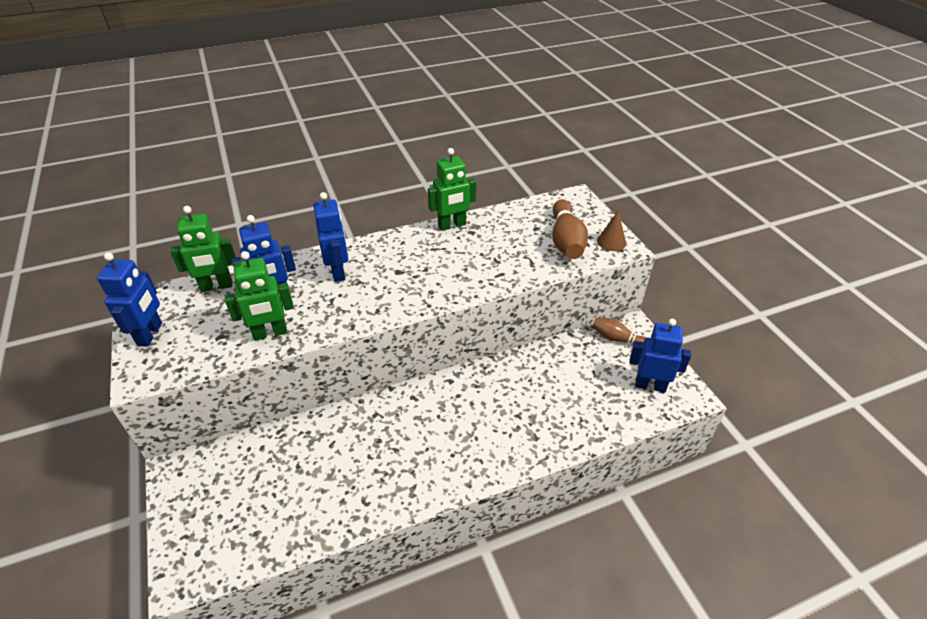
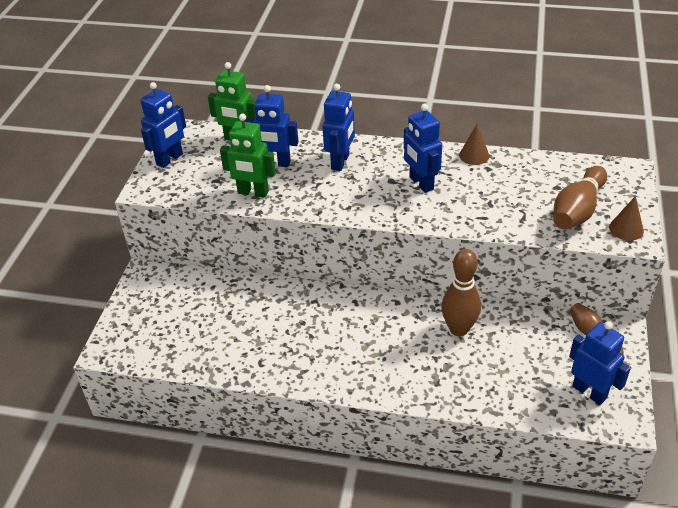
camera: 35 degrees right, 0 degrees up
green robot [428,148,476,231] -> brown cone [459,123,489,165]
none -> blue robot [404,104,442,193]
none -> brown bowling pin [441,249,481,336]

